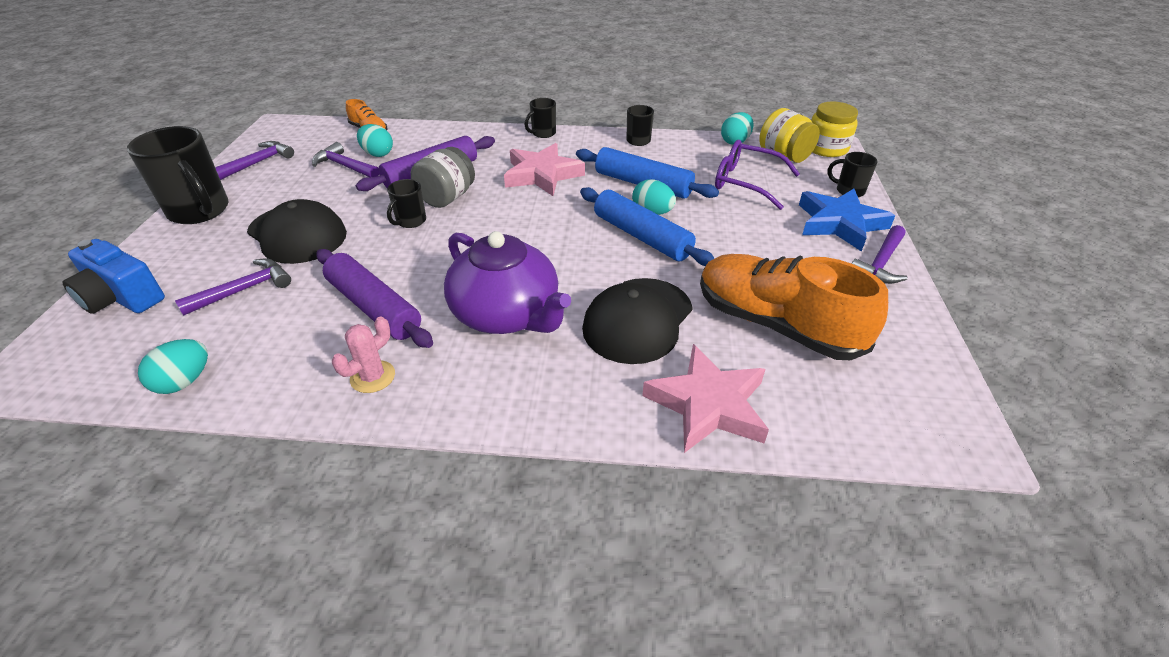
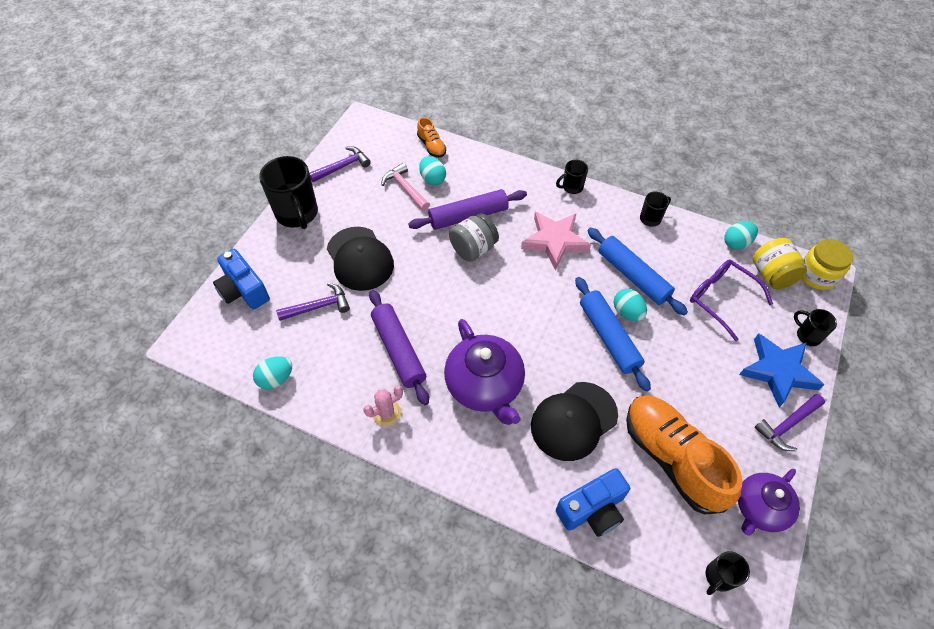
camera: 20 degrees right, 15 degrees up
purple hammer [312,142,379,177] -> pink hammer [381,163,430,211]
black mug [387,179,426,228] -> black mug moved to [705,551,750,595]
pink star [642,344,769,453] -> blue camera [556,468,630,537]
none -> purple teapot [738,469,800,536]

